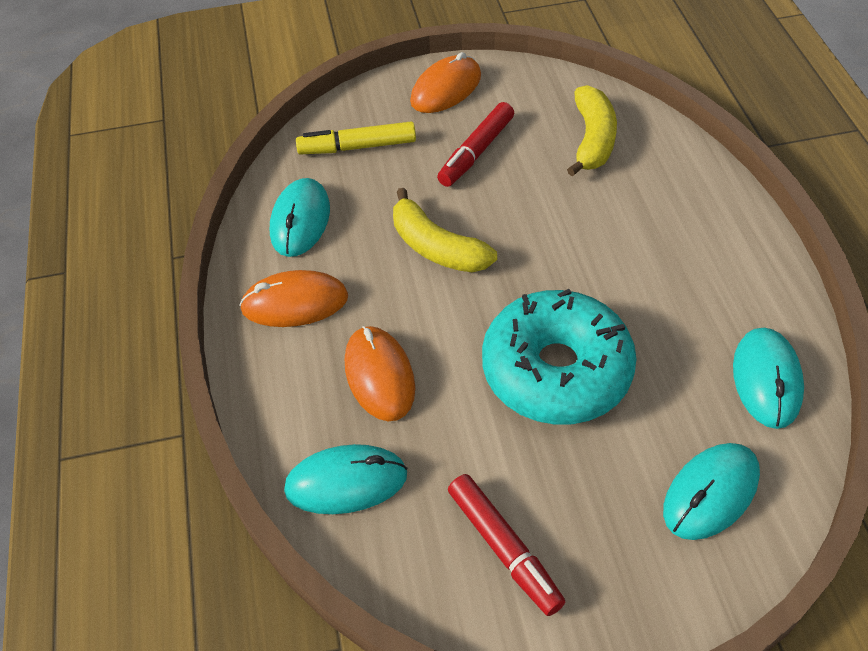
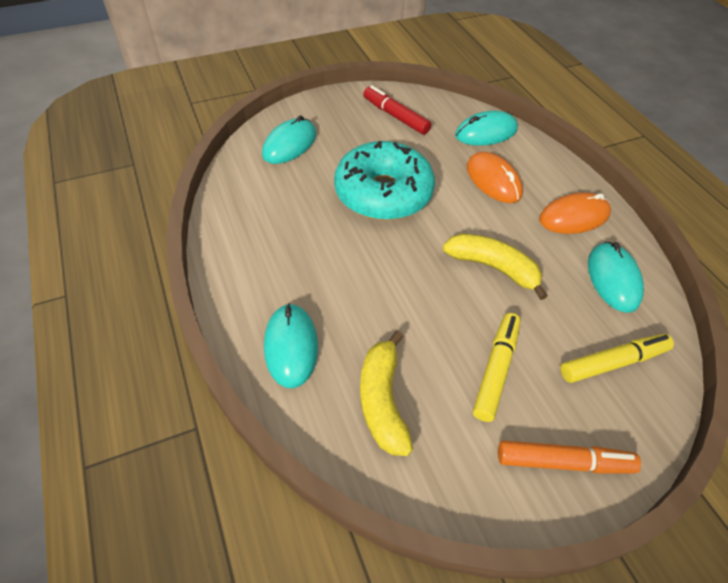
camera: 165 degrees right, 0 degrees up
orange mouse [410,52,481,113] -> orange marker [498,441,641,474]
red marker [437,102,514,187] -> yellow marker [473,313,521,422]
turquoise mouse [733,328,804,429] -> turquoise mouse moved to [264,303,318,388]

